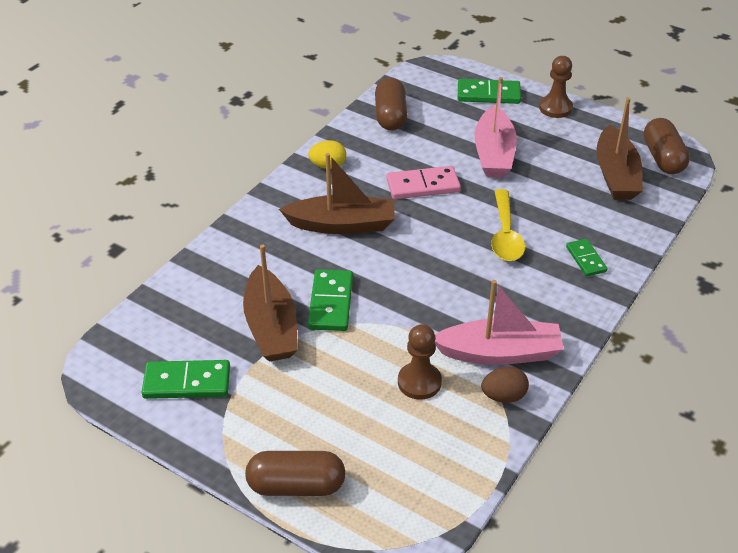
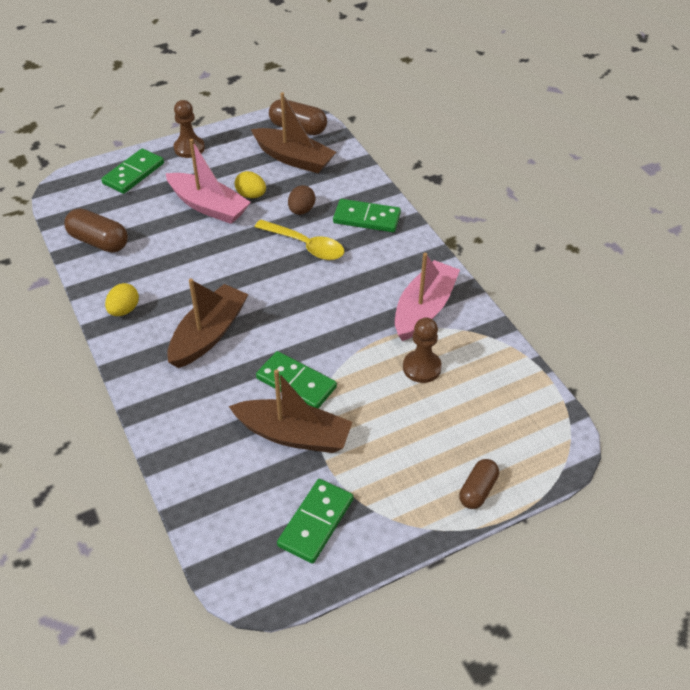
camera: 60 degrees left, 5 degrees up
brown capsule [245,451,346,496] -> brown capsule [459,459,499,509], size x0.66
pink domino [386,166,461,199] -> none
brown egg [481,367,529,403] -> brown egg moved to [288,185,315,215]
green domino [566,239,607,276] -> green domino [333,199,401,232], size x1.59
none -> yellow egg [235,171,266,198]

